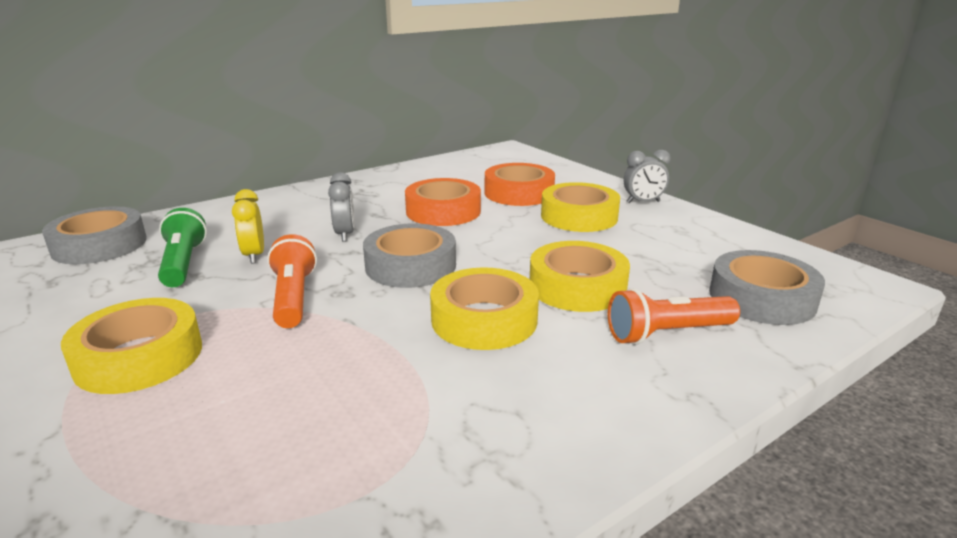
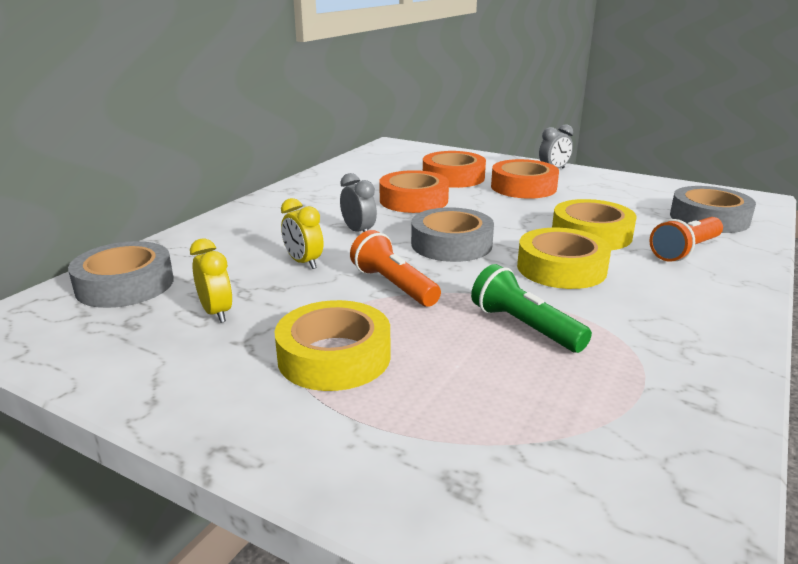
camera: 25 degrees left, 0 degrees up
green flashlight [158,208,207,287] -> green flashlight moved to [471,264,592,353]
yellow tape [541,182,620,232] -> orange tape [491,159,559,199]
none -> yellow clock [190,238,233,323]

